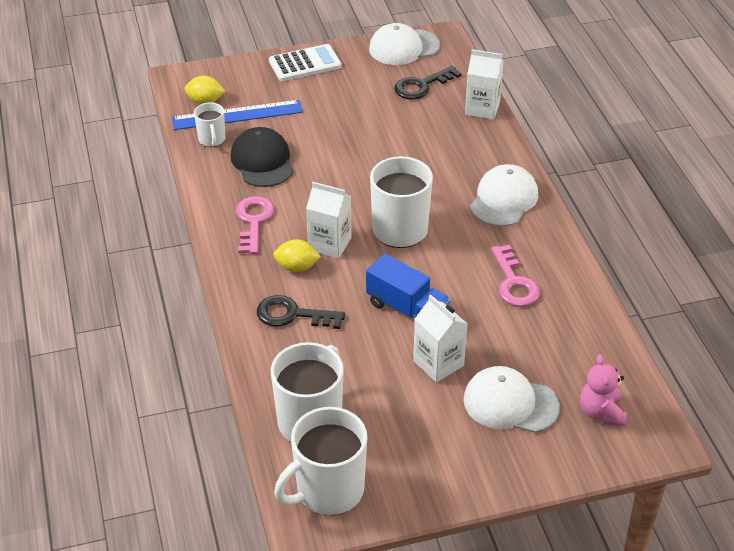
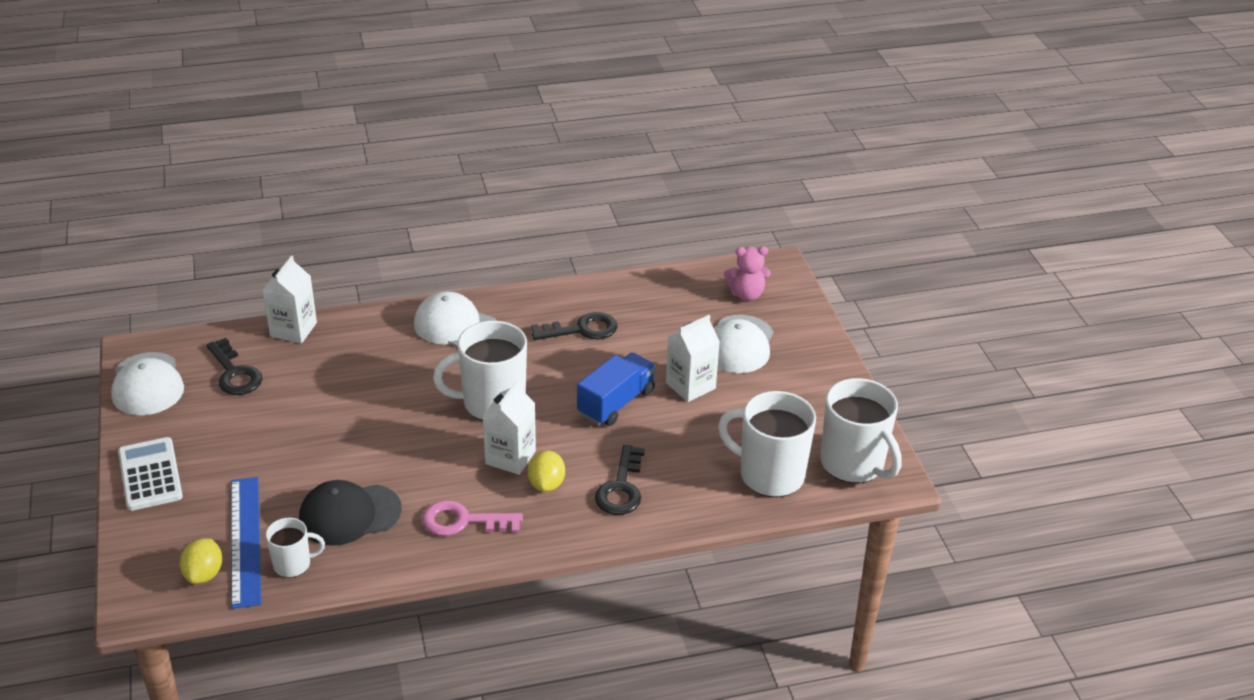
camera: 90 degrees left, 5 degrees down
pink key [491,245,540,307] -> black key [531,312,618,340]

